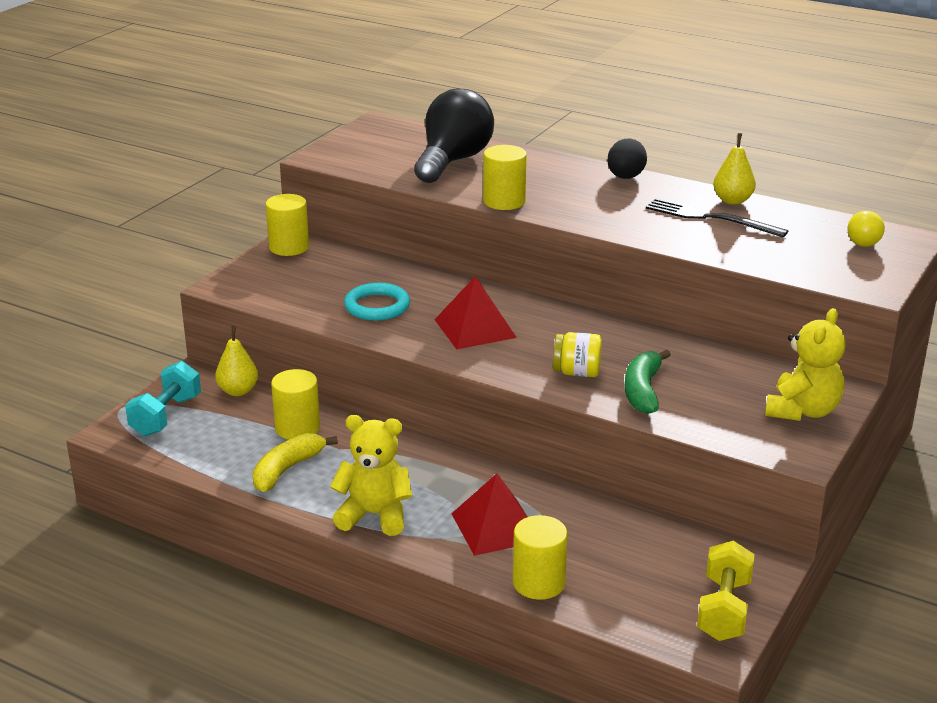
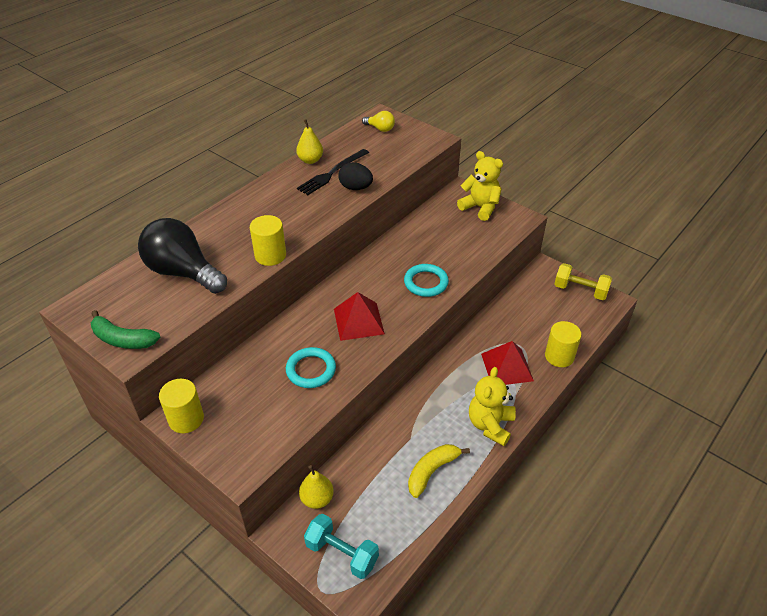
camera: 80 degrees left, 15 degrees up
yellow banana [252,433,338,492] -> yellow banana turned 90 degrees clockwise [408,444,470,498]
yellow cylinder [271,369,320,439] -> none
yellow jar [553,332,602,377] -> turquoise ring [404,264,449,297]
black egg [607,139,647,179] -> black egg moved to [338,162,373,190]
green banana [625,350,671,414] -> green banana moved to [91,310,160,349]

